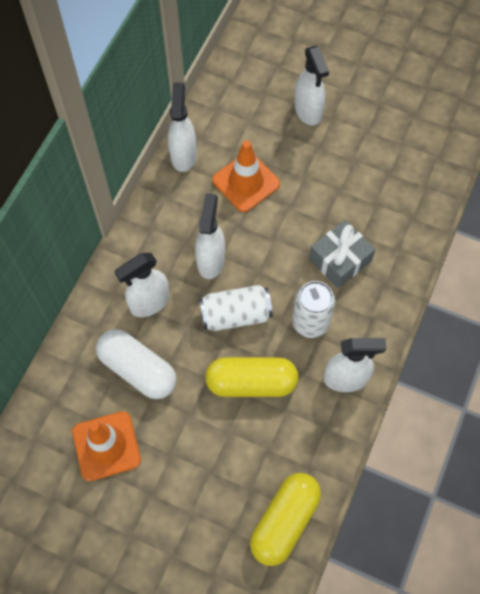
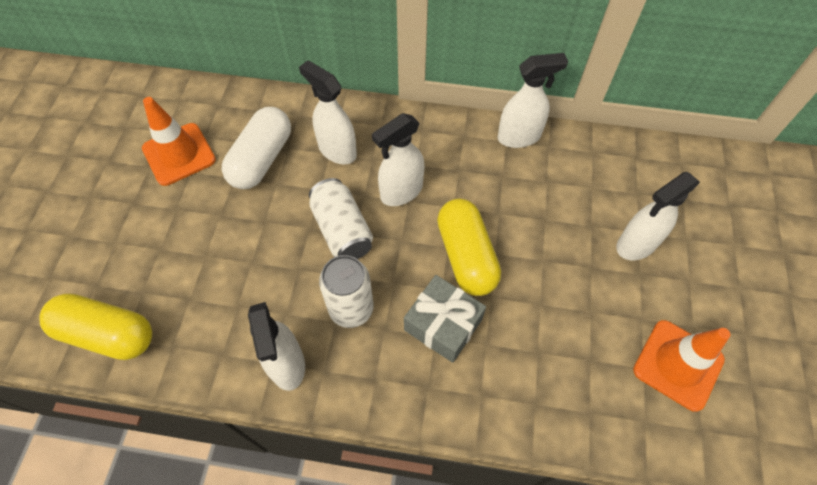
camera: 75 degrees right, 5 degrees down
white spray bottle [195,193,225,279] -> white spray bottle turned 150 degrees clockwise [372,113,425,206]
yellow capsule [205,357,299,397] -> yellow capsule moved to [437,199,501,296]
orange traffic cone [212,140,280,212] -> orange traffic cone moved to [633,320,730,412]

